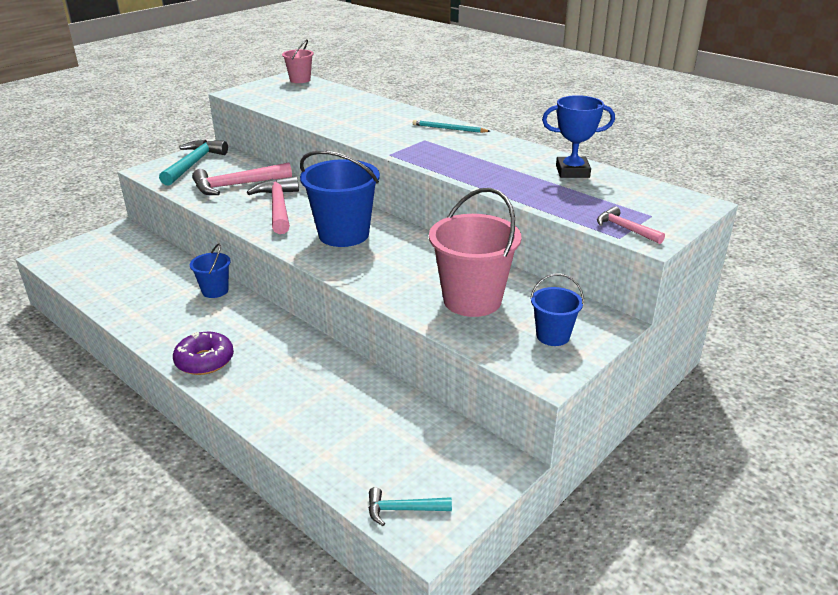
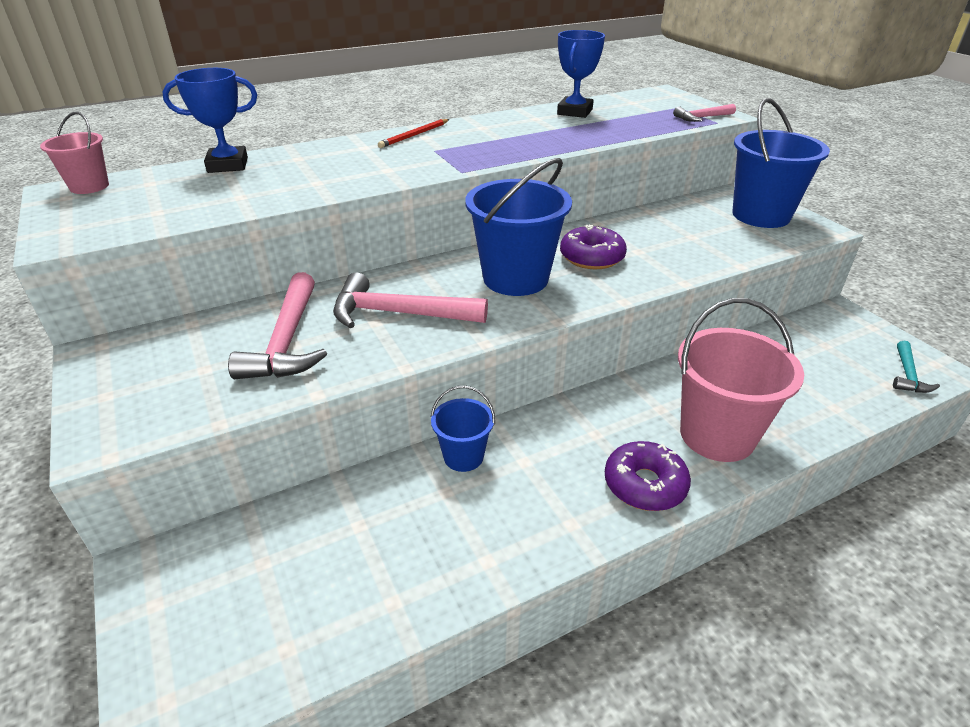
camera: 70 degrees left, 5 degrees up
turquoise hammer [159,140,228,186] -> none
turquoise pencil [413,120,491,133] -> red pencil [378,119,449,148]
pink bucket [429,188,521,317] -> pink bucket moved to [678,298,804,462]
blue bucket [530,274,584,346] -> blue bucket [732,98,830,228], size x1.88
none -> blue trophy [162,68,257,173]
none -> purple donut [560,224,627,269]

